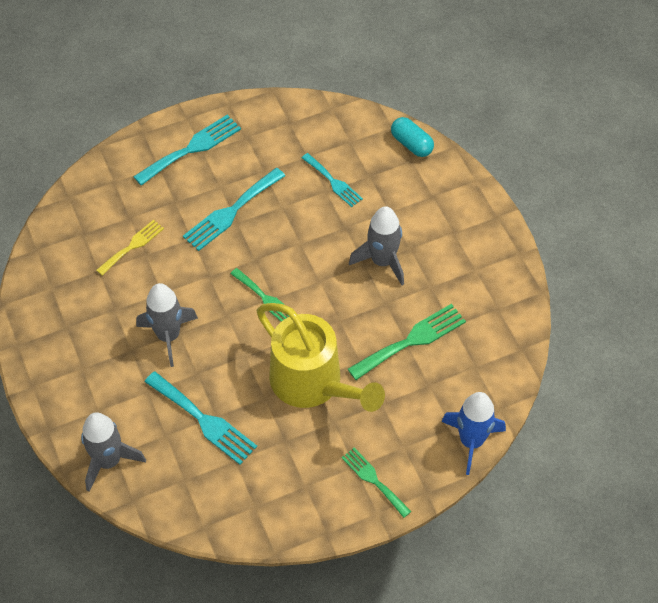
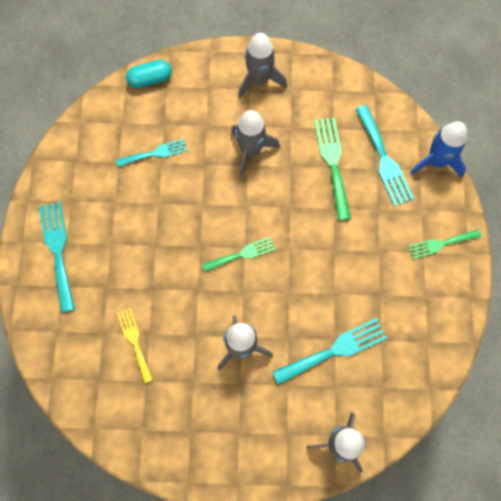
camera: 65 degrees left, 15 degrees up
turquoise fork [183,168,285,251] -> turquoise fork moved to [356,105,414,206]
yellow watering can [257,303,385,412] -> none
none -> grey rocket [238,33,287,98]

